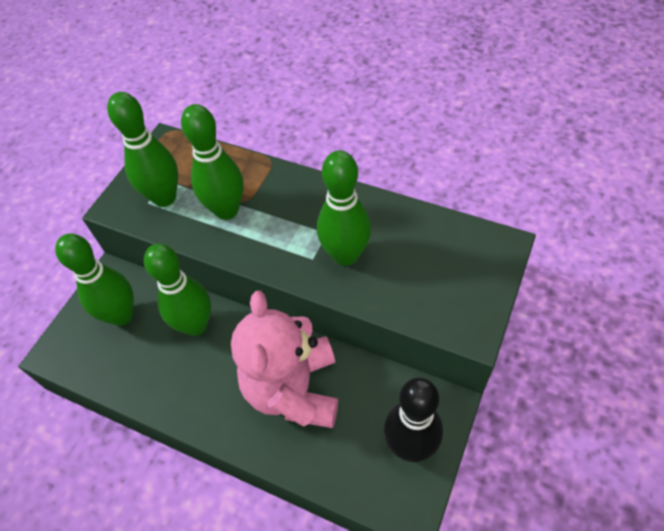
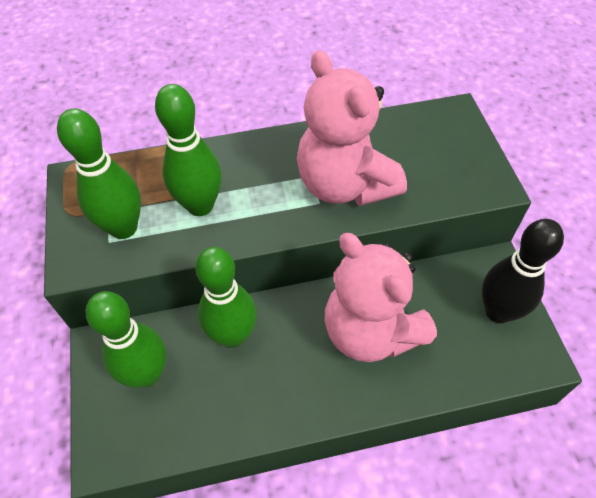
camera: 40 degrees left, 0 degrees up
green bowling pin [317,151,371,266] -> pink teddy bear [297,50,407,206]

